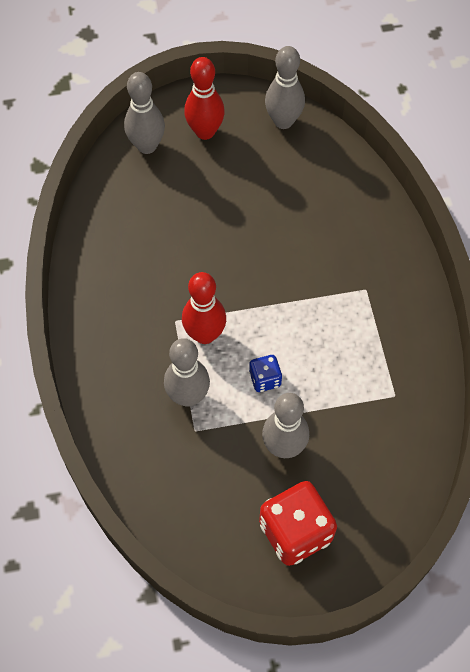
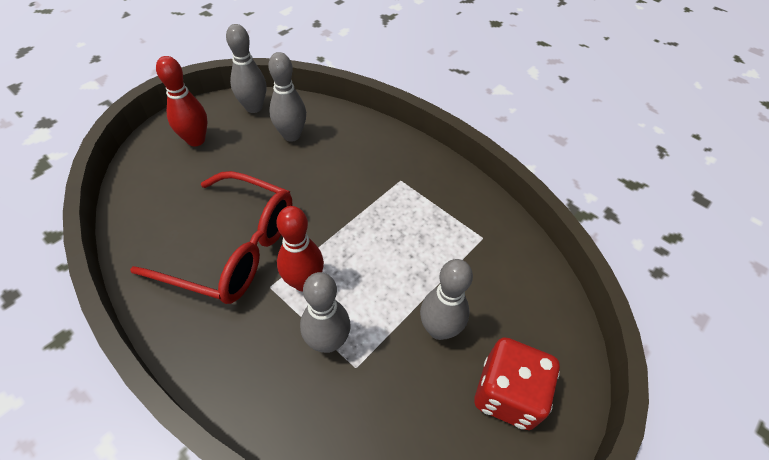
camera: 40 degrees left, 10 degrees down
grey bowling pin [124,72,165,154] -> grey bowling pin moved to [268,52,306,142]
blue dice [249,355,282,392] -> none
none -> red glasses [130,171,292,304]

